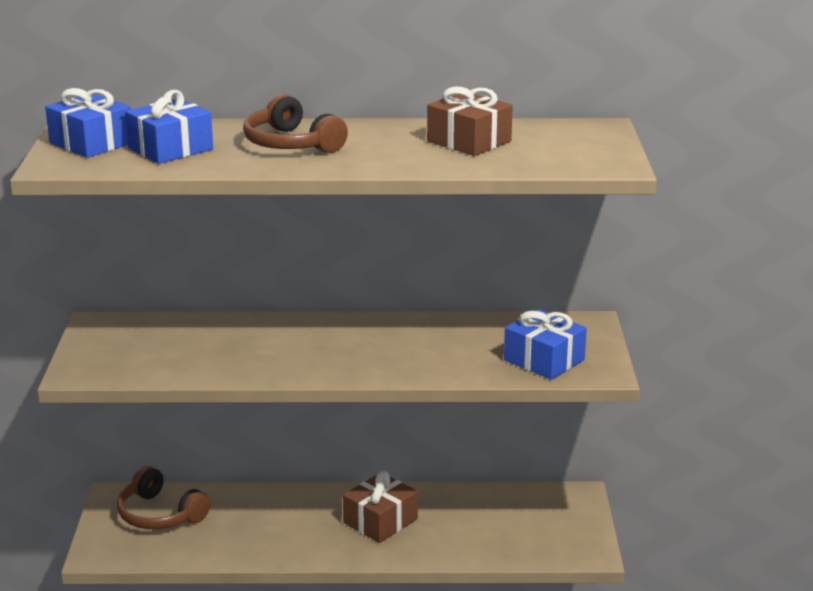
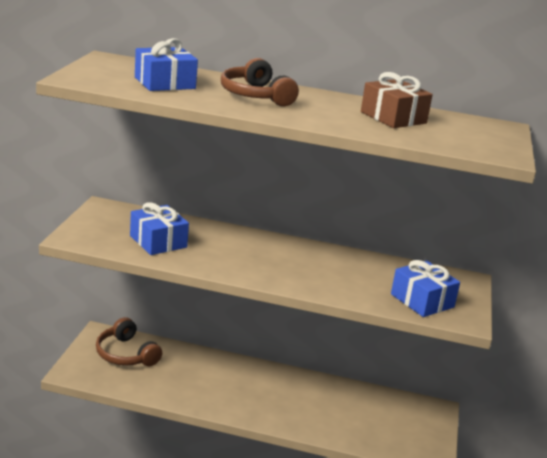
camera: 10 degrees right, 0 degrees up
blue gift [45,88,131,158] -> blue gift moved to [130,202,189,255]
brown gift [343,471,418,543] -> none

